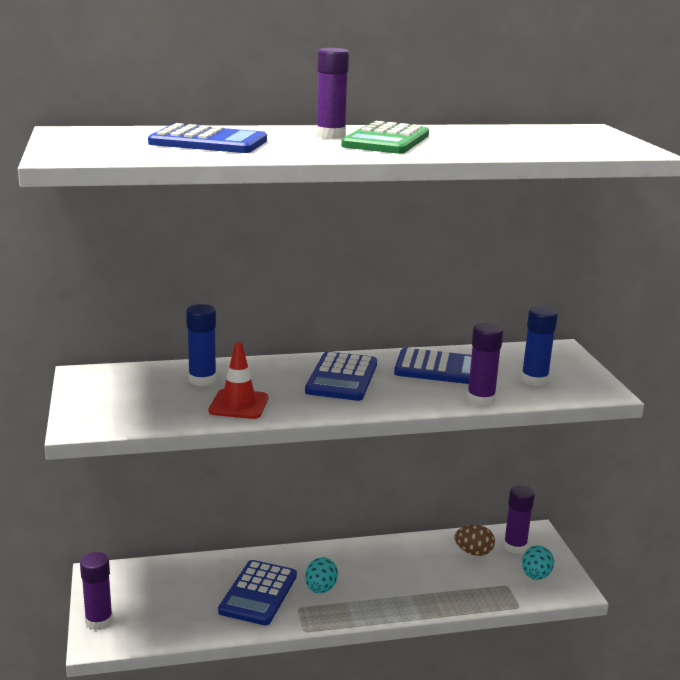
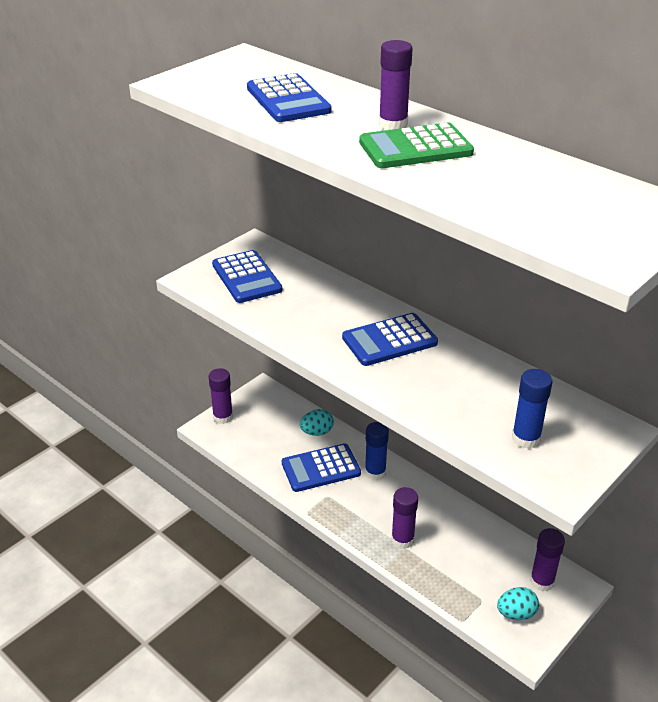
camera: 55 degrees right, 15 degrees up
blue glue stick [186,304,216,386] -> blue glue stick moved to [365,422,389,480]
red traffic cone [208,342,268,419] -> none
turquoise egg [305,557,338,593] -> turquoise egg moved to [300,409,334,436]
blue calculator [394,348,472,384] -> blue calculator moved to [212,250,282,303]
brown egg [455,525,495,556] -> none
purple glue stick [467,323,503,406] -> purple glue stick moved to [391,487,418,549]

